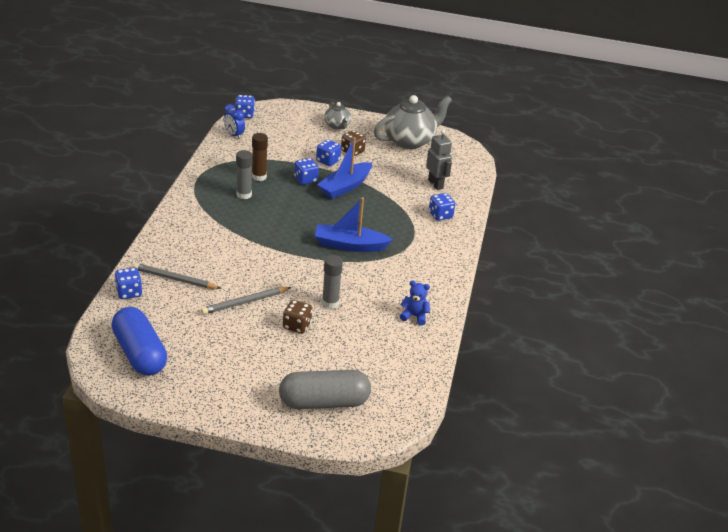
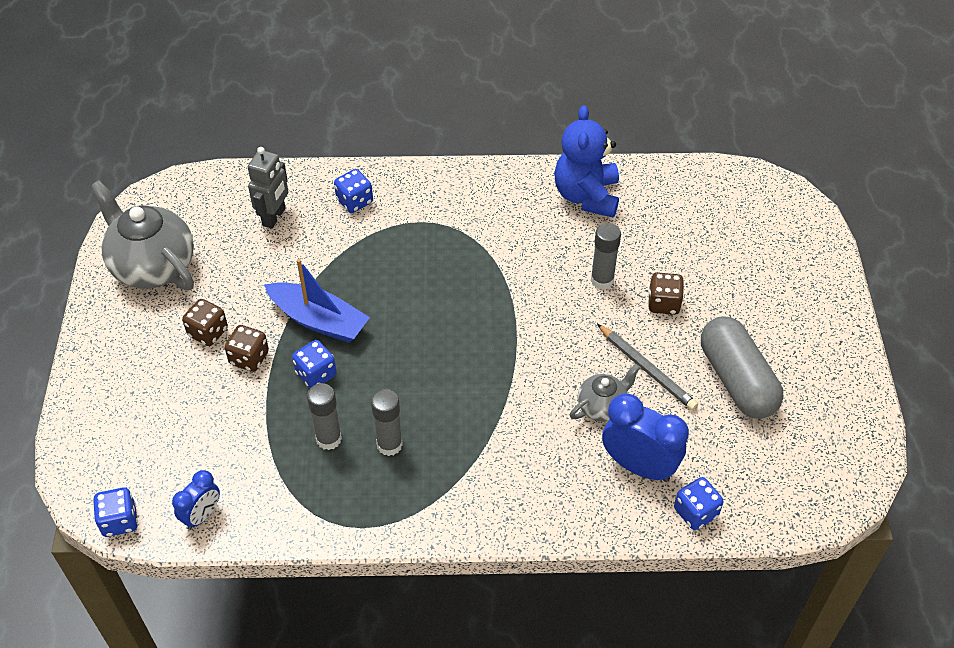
camera: 100 degrees left, 15 degrees up
blue capsule [112,307,167,376] -> none
grey pencil [133,263,221,289] -> blue clock [602,393,689,482]
brown glue stick [252,133,268,181] -> grey glue stick [307,383,342,450]
grey capsule [279,370,371,409] -> grey capsule moved to [701,316,783,419]
blue boat [315,197,393,252] -> none
blue dice [316,139,341,166] -> brown dice [225,325,269,372]
grey teapot [324,102,351,129] -> grey teapot moved to [570,364,640,422]
blue teddy bear [400,281,430,325] -> blue teddy bear [554,105,619,218], size x1.98
grey robot [426,129,452,190] -> grey robot turned 150 degrees clockwise [248,147,288,229]

